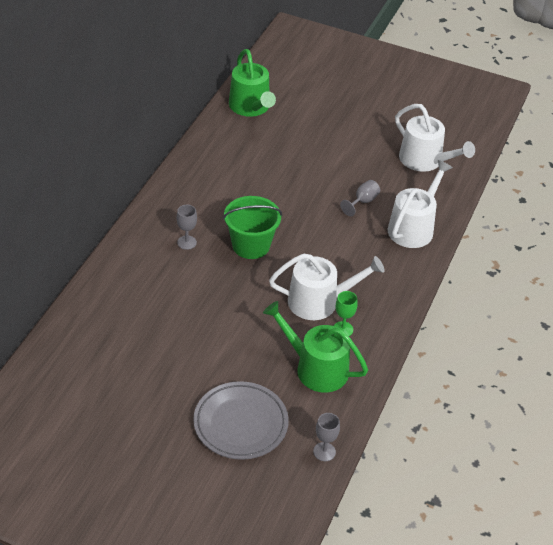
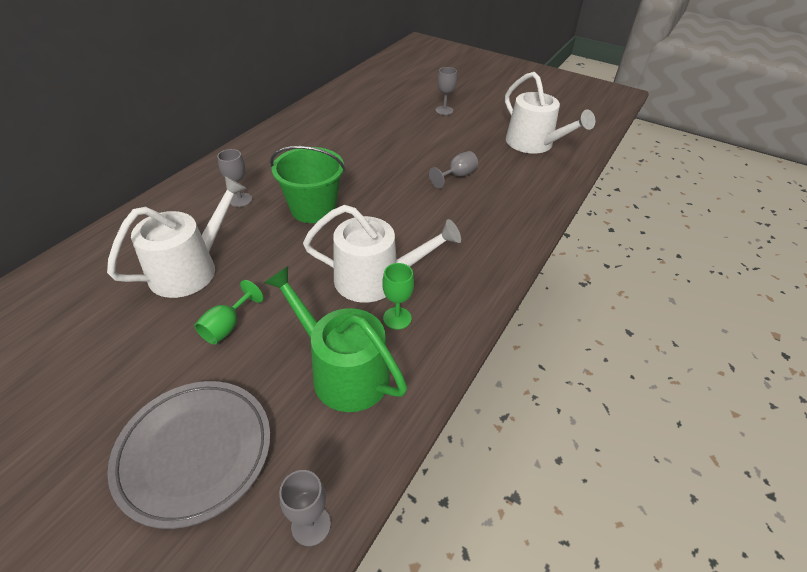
camera: 10 degrees right, 0 degrees up
green watering can [229,49,276,117] -> none
white watering can [388,160,453,248] -> white watering can moved to [107,176,247,298]
none -> green goblet [194,280,264,345]
none -> grey goblet [436,67,457,115]

